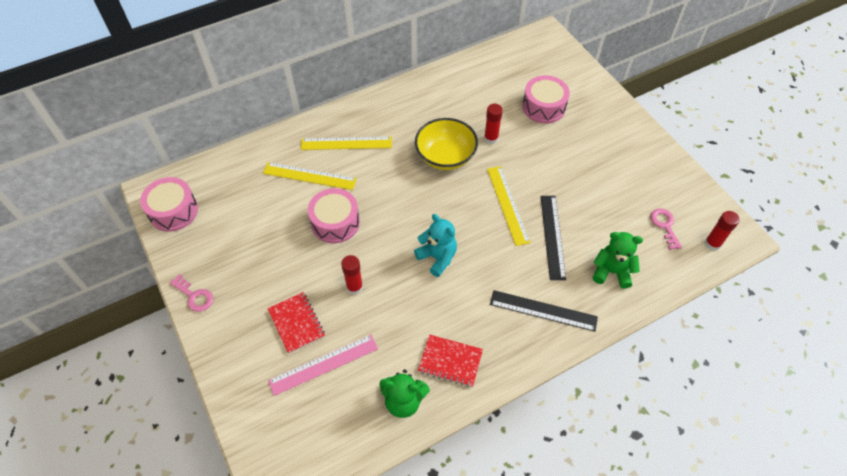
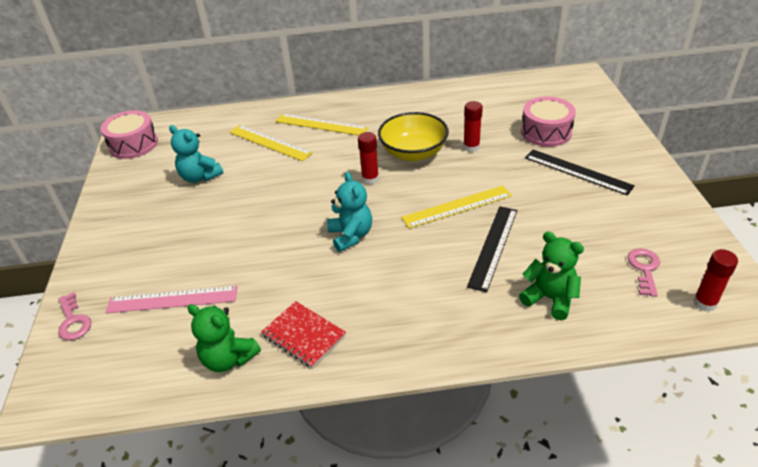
camera: 25 degrees right, 15 degrees down
pink key [170,274,213,312] -> pink key moved to [58,292,91,340]
red notebook [268,292,325,354] -> none
pink drum [308,188,360,243] -> none
red glue stick [341,255,363,295] -> red glue stick moved to [358,132,379,185]
yellow ruler [487,166,531,246] -> yellow ruler turned 60 degrees clockwise [401,186,512,228]
black ruler [490,290,598,332] -> black ruler moved to [525,150,635,196]
none -> turquoise teddy bear [169,125,223,183]

